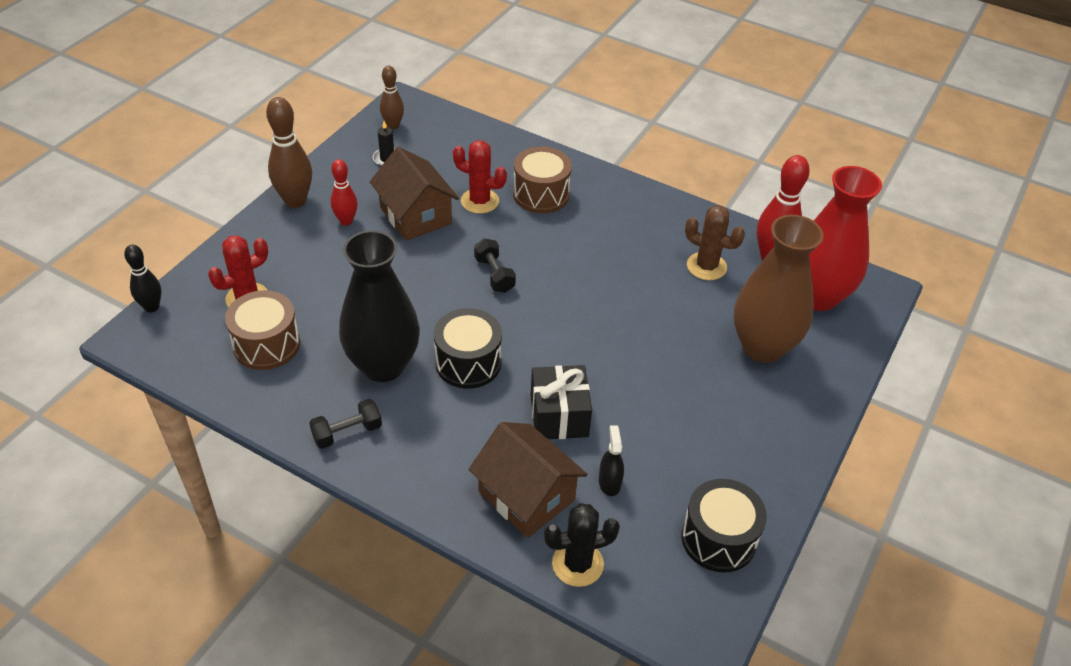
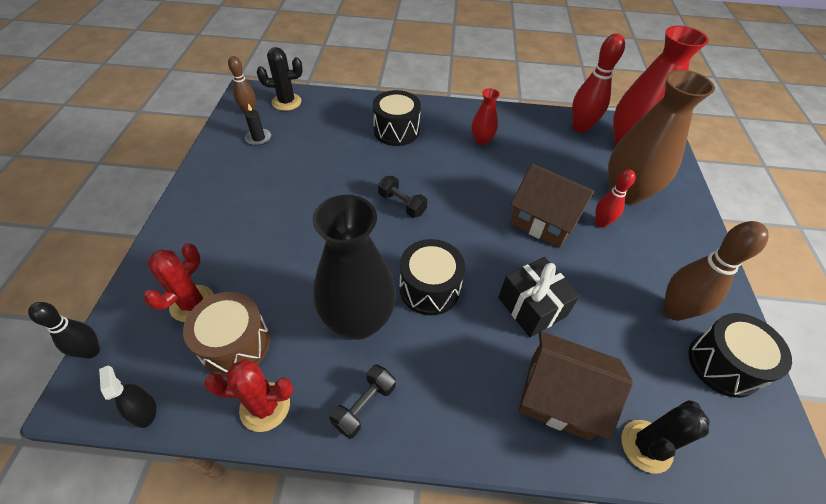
camera: 25 degrees left, 5 degrees up
brown bowling pin [266,97,312,208] -> brown bowling pin moved to [663,221,769,321]
red bowling pin [331,159,357,226] -> red bowling pin moved to [595,169,636,228]
brown house [370,147,459,241] -> brown house moved to [510,163,594,248]
red cactus [453,140,507,214] -> red cactus moved to [204,359,293,432]
brown drum [513,146,572,213] -> black drum [373,90,421,146]
black spray bottle [599,425,624,496] -> black spray bottle moved to [99,365,156,428]
brown cactus [685,205,745,280] -> none
none -> black cactus [257,47,303,111]
none -> red vase [471,88,500,145]

